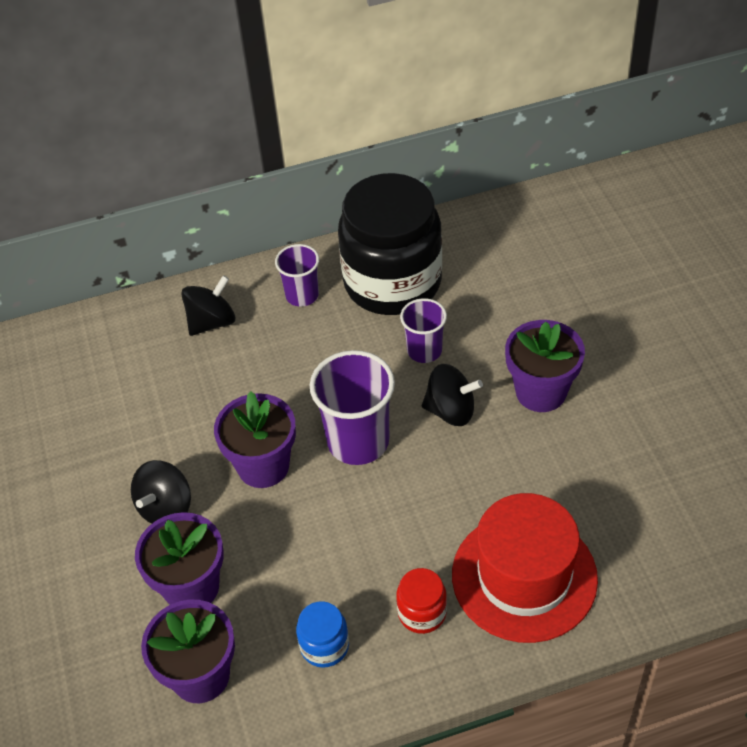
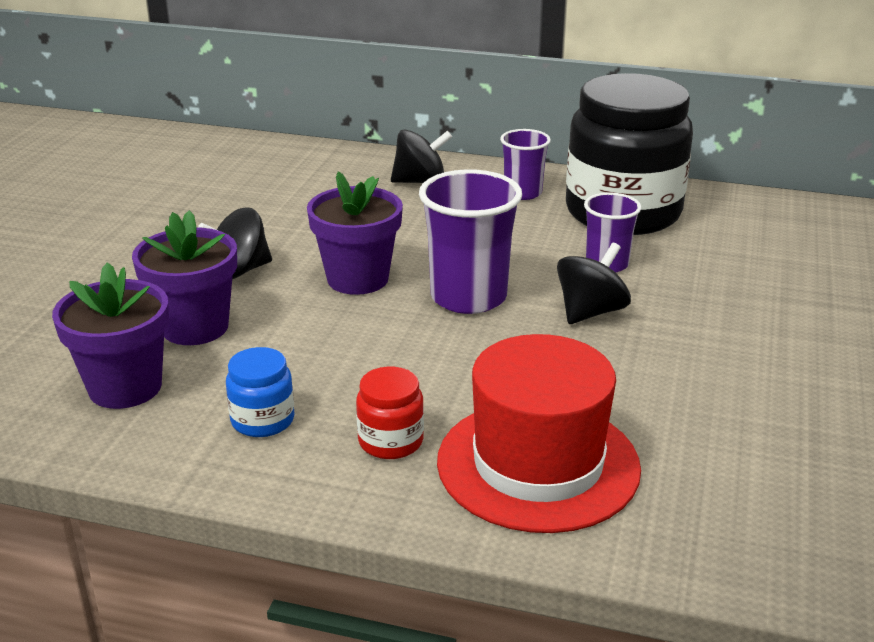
camera: 30 degrees right, 20 degrees down
black spinning top [422,364,483,426] -> black spinning top turned 90 degrees counterclockwise [557,243,631,324]
purple flower pot [505,320,585,412] -> none

